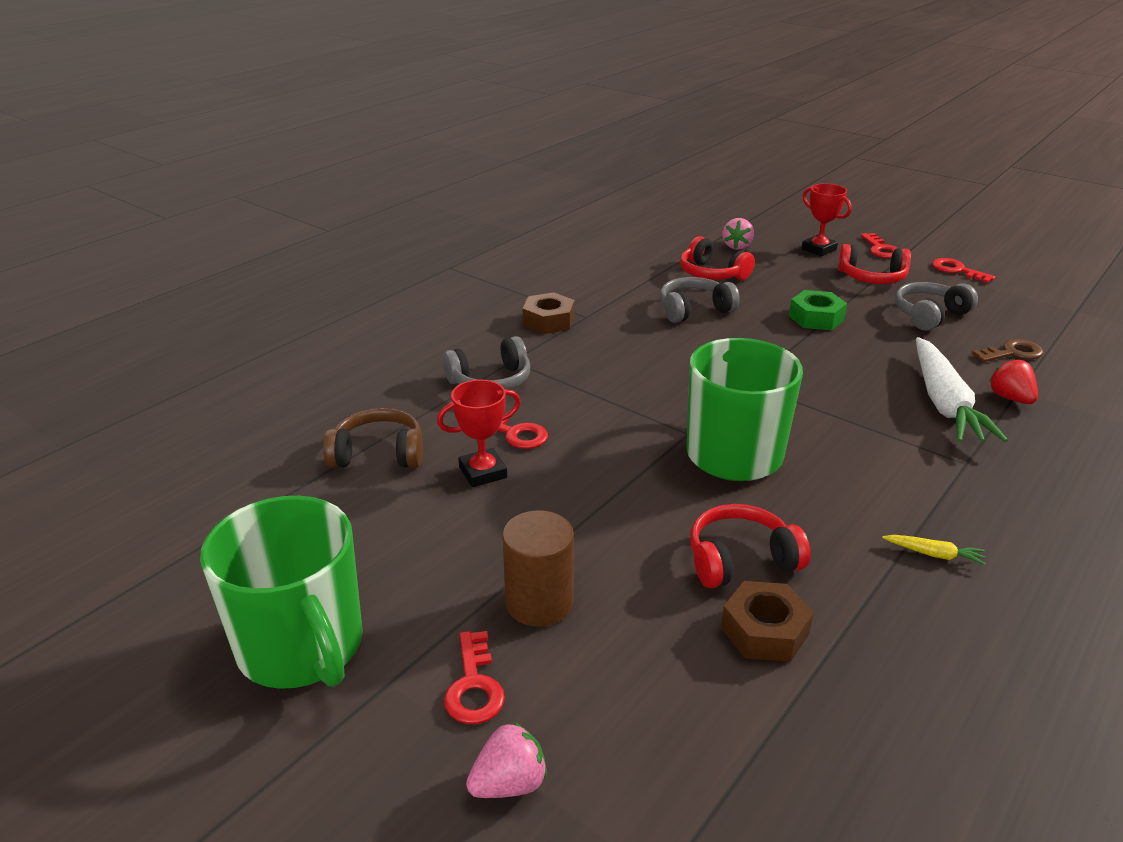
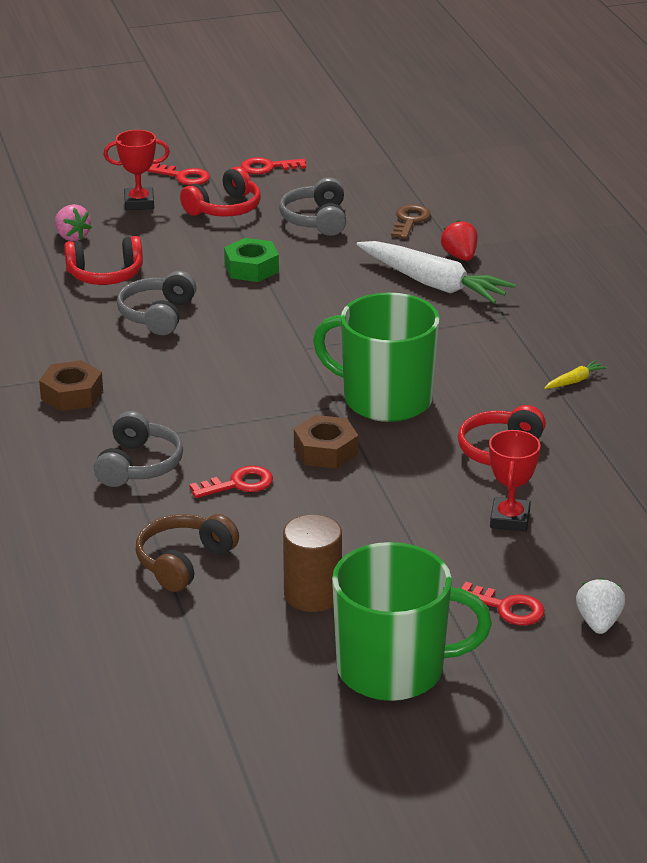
camera: 55 degrees left, 0 degrees up
red trophy [437,380,521,487] -> red trophy moved to [489,430,540,531]
pink strawberry [466,722,547,798] -> white strawberry [576,578,625,634]
brown cylinder [502,510,574,627] -> brown cylinder moved to [283,514,342,612]
brown nut [721,581,814,662] -> brown nut moved to [294,415,358,469]
red strawberry [989,358,1038,404] -> red strawberry turned 60 degrees clockwise [441,220,477,261]

